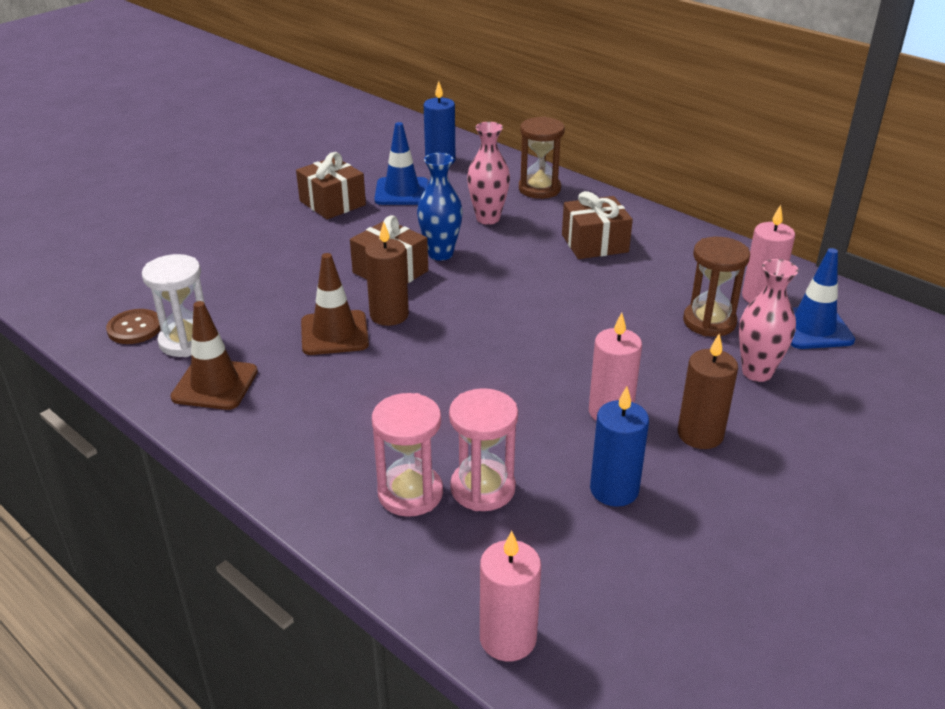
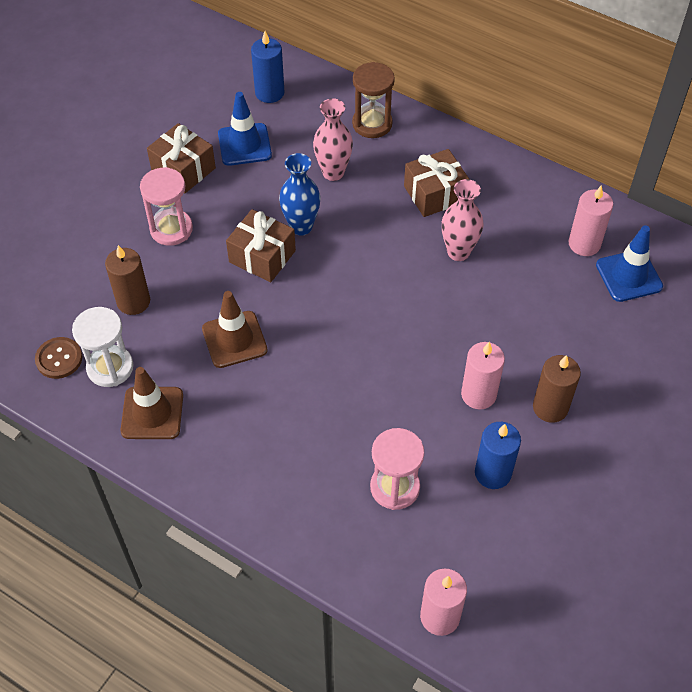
camera: 10 degrees left, 20 degrees up
brown candle [365,221,409,326] -> brown candle moved to [105,245,150,315]
pink hourglass [372,393,443,517] -> pink hourglass moved to [140,167,193,246]
brown hourglass [683,237,750,337] -> none
pink vase [739,259,799,382] -> pink vase moved to [442,179,483,261]

